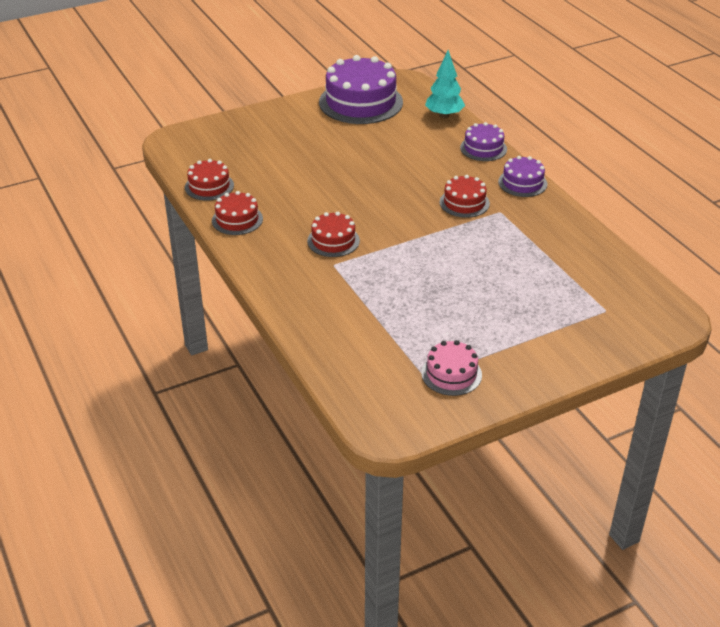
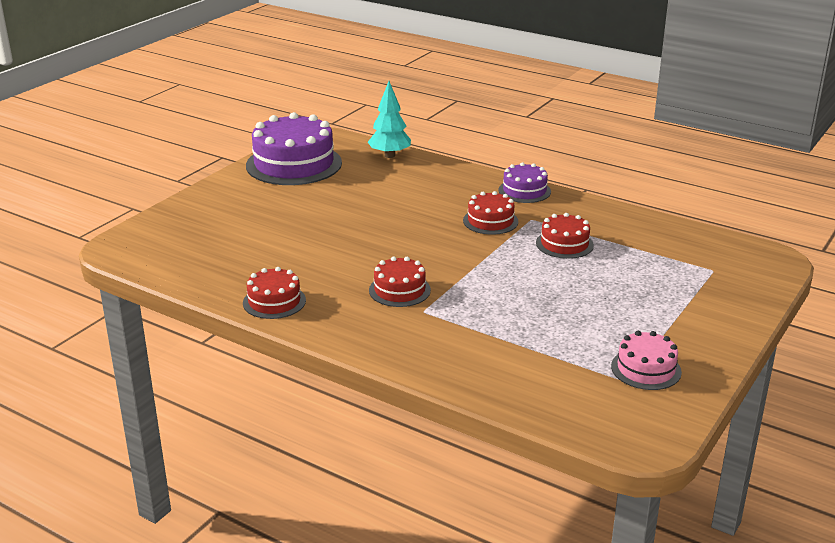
camera: 30 degrees left, 10 degrees down
red cake [185,159,234,201] -> red cake moved to [536,213,594,259]
purple cake [460,122,507,161] -> none

